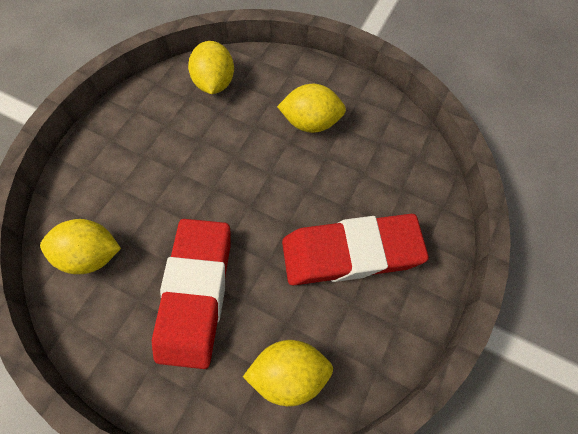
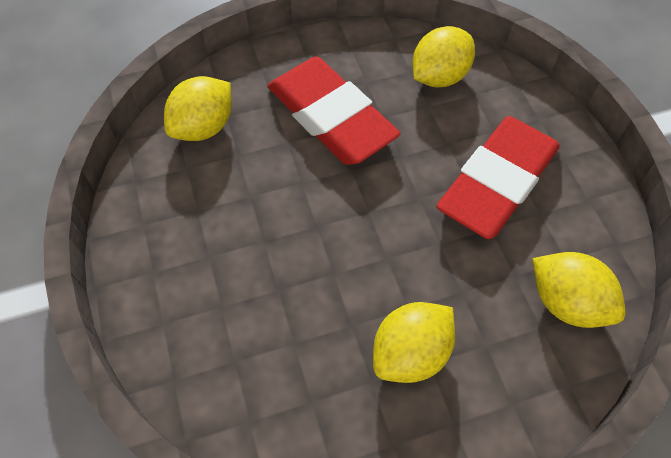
camera: 135 degrees right, 5 degrees down
red eraser [282,214,429,285] -> red eraser moved to [437,116,560,239]

